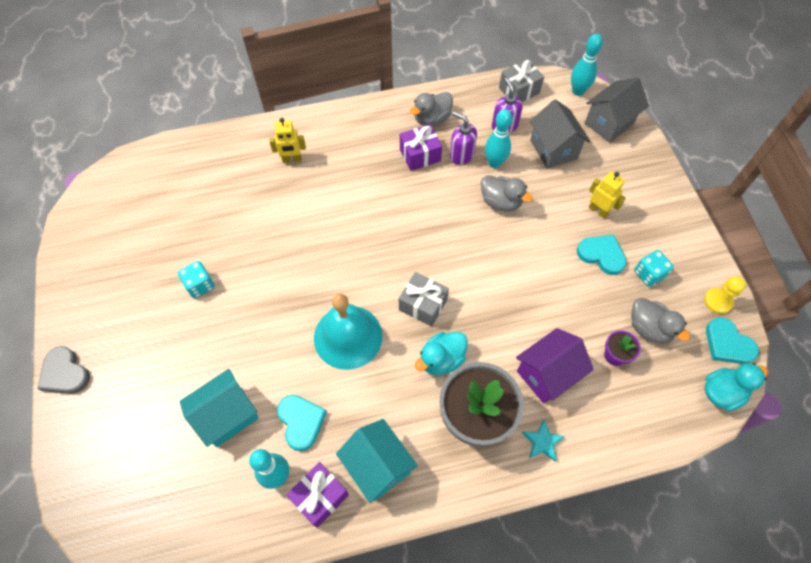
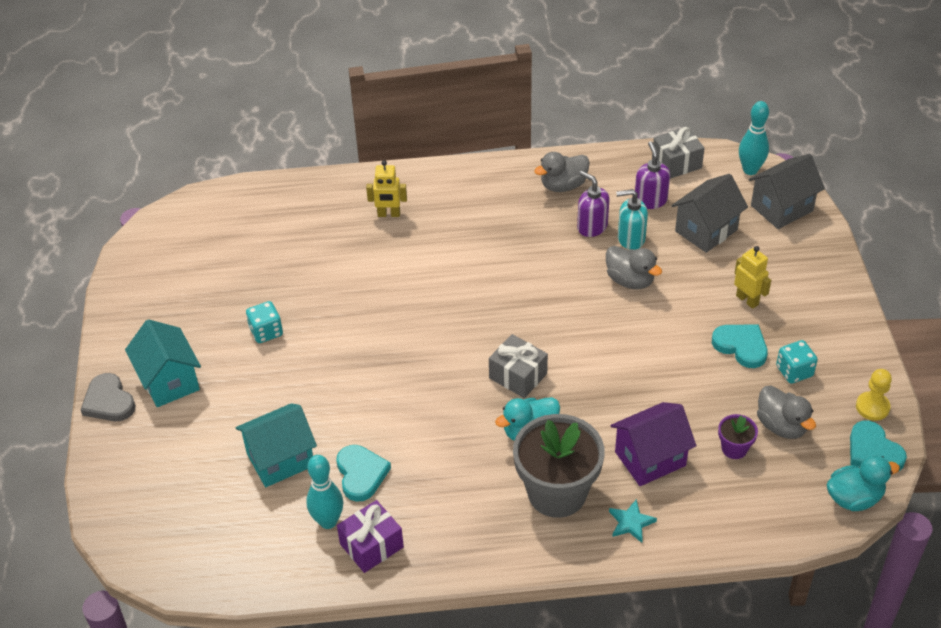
camera: 10 degrees right, 15 degrees down
turquoise bell [314,294,382,370] -> none
turquoise house [336,419,418,503] -> turquoise house moved to [125,319,201,407]
purple gift [400,124,442,171] -> none
turquoise bowling pin [485,109,512,168] -> turquoise soap dispenser [616,189,648,250]
grey house [530,99,591,169] -> grey house turned 60 degrees clockwise [671,174,748,253]

